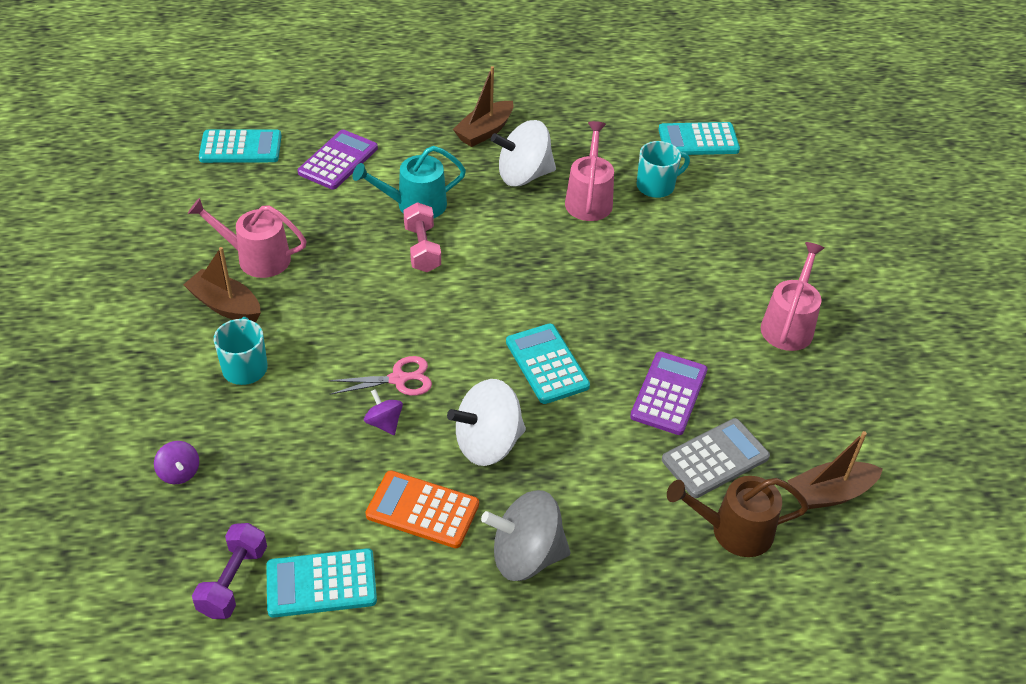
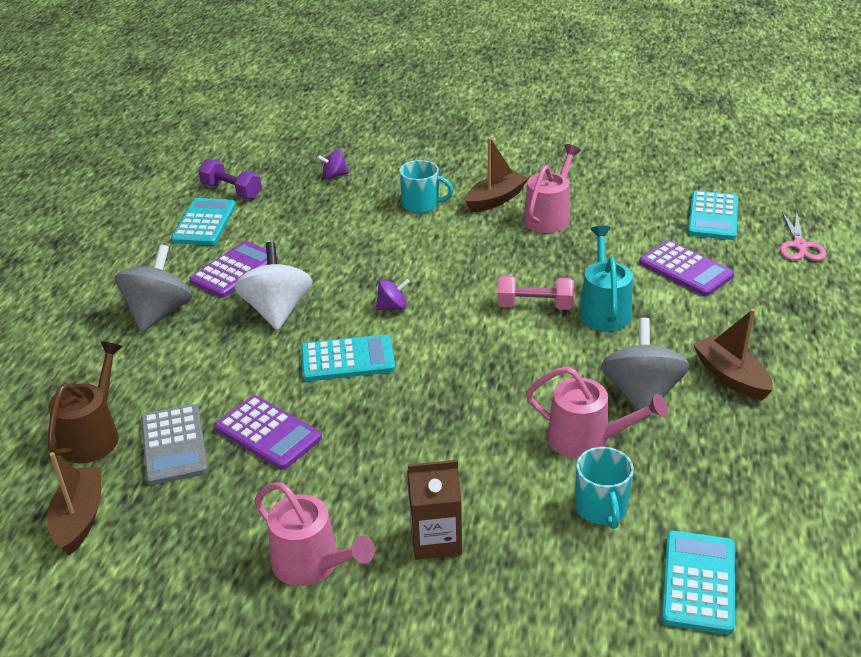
camera: 110 degrees right, 10 degrees down
pink scissors [328,356,432,396] -> pink scissors moved to [780,212,826,261]
purple spinning top [364,389,403,435] -> purple spinning top moved to [376,279,410,310]
orange calculator [365,470,479,548] -> purple calculator [189,241,278,298]
white spinning top [491,120,556,186] -> grey spinning top [601,318,689,419]
none -> brown carton [407,460,462,560]

